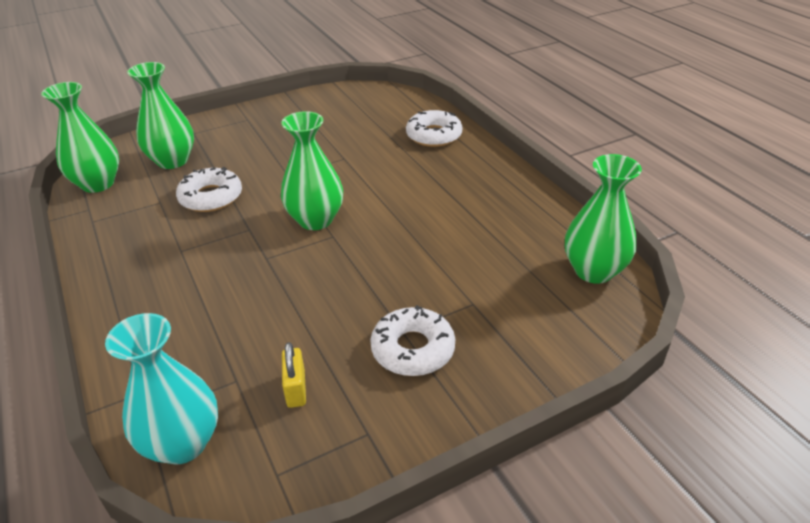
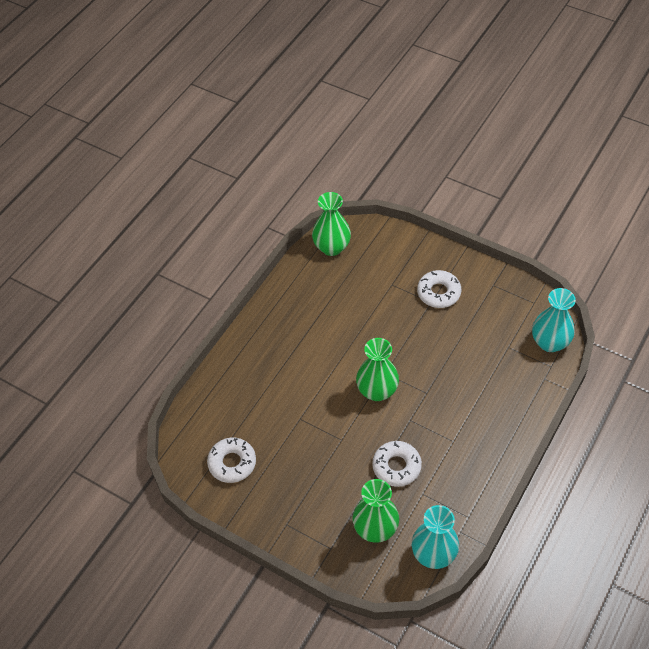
camera: 120 degrees left, 15 degrees up
green vase [41,82,119,193] -> turquoise vase [412,505,459,569]
yellow padlock [282,342,306,408] -> none
white donut [406,110,463,147] -> white donut moved to [207,438,256,483]

